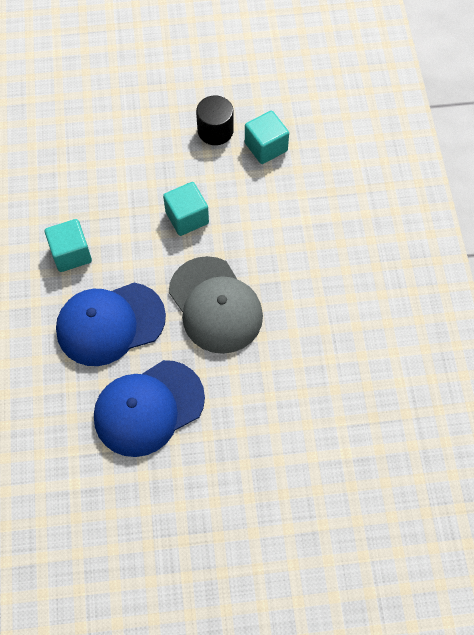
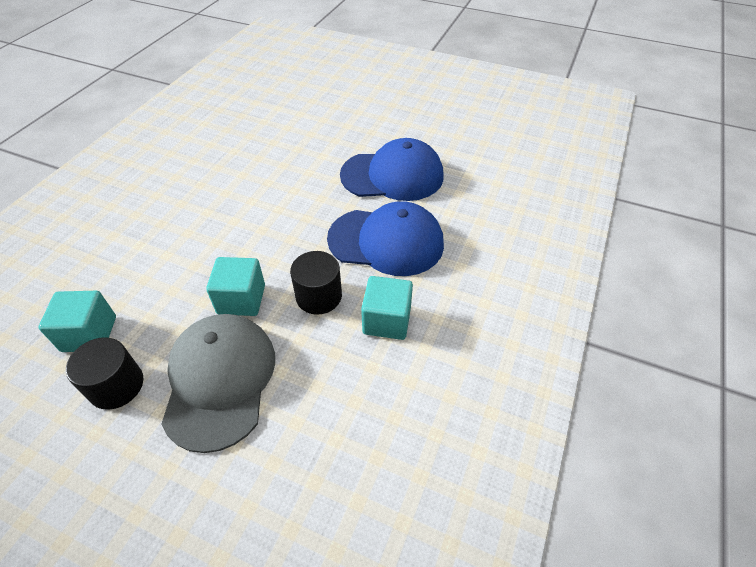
camera: 150 degrees left, 15 degrees down
grey cap [169,256,263,354] -> grey cap moved to [162,314,275,453]
none -> black cylinder [290,251,342,314]

